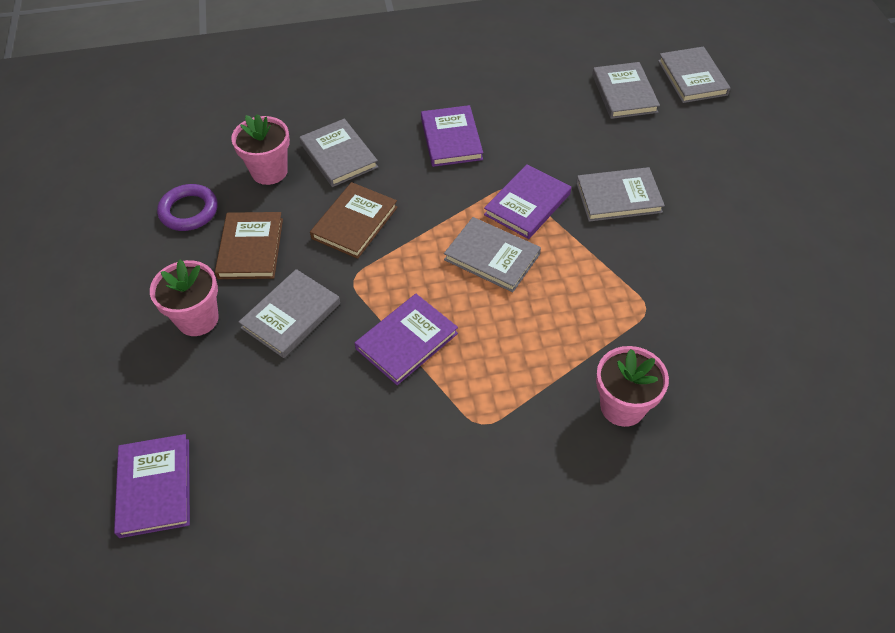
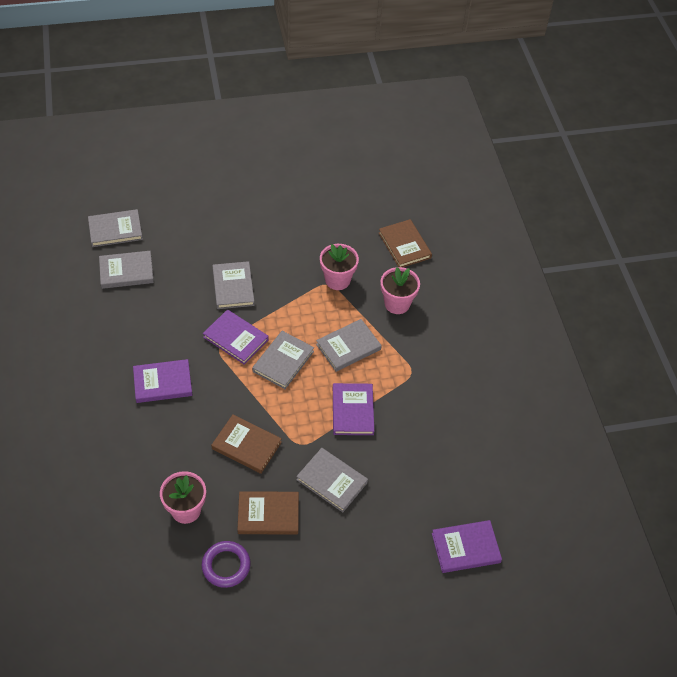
camera: 95 degrees left, 0 degrees up
pink flower pot [150,259,219,336] -> pink flower pot moved to [320,244,359,290]
grey book [299,119,378,187] -> grey book moved to [316,319,382,372]
purple book [355,294,458,385] -> purple book turned 45 degrees clockwise [333,383,374,435]
none -> brown book [379,219,432,267]

